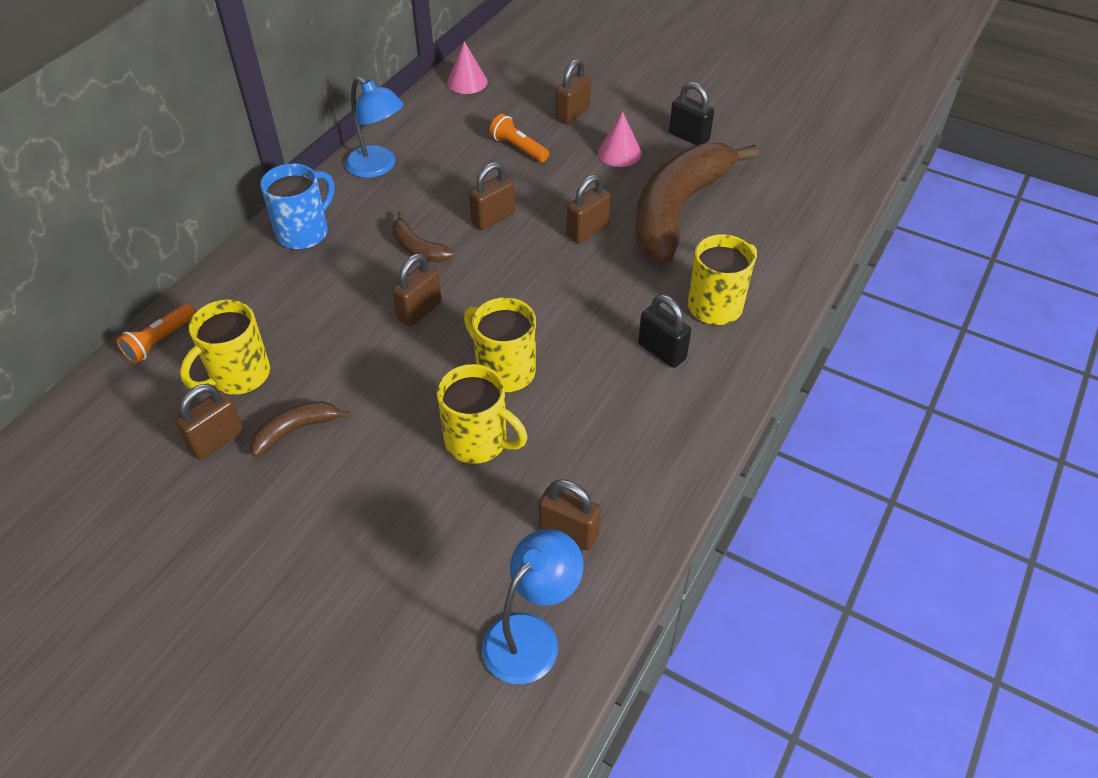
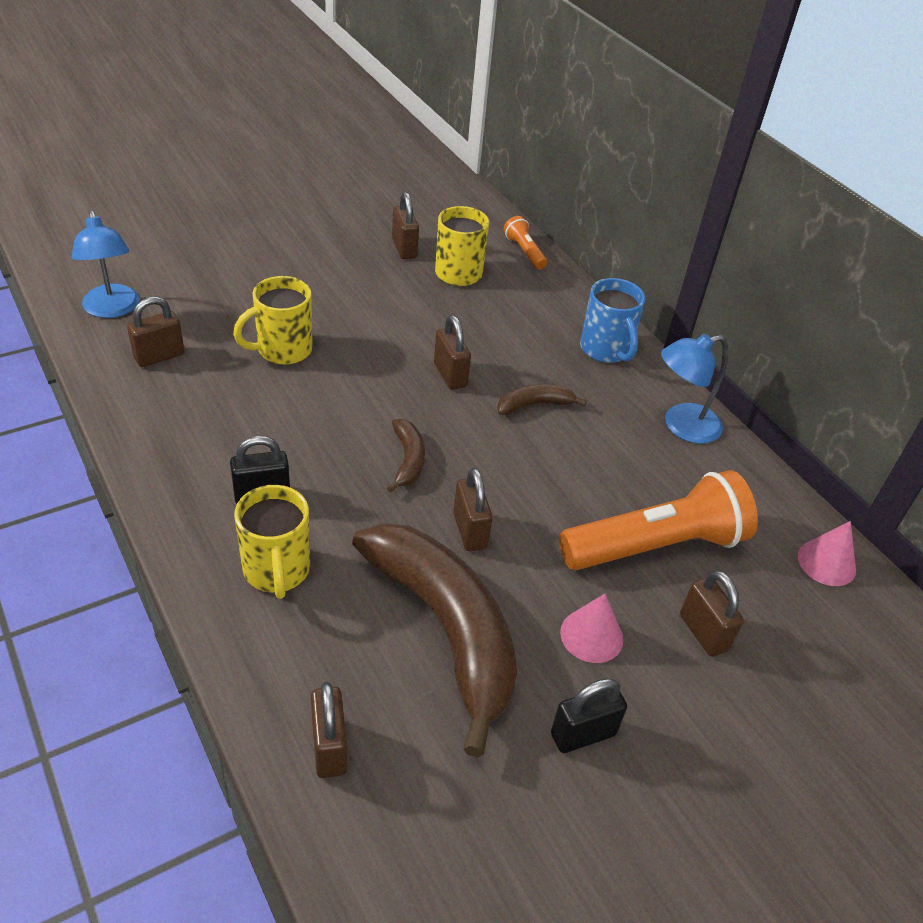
camera: 115 degrees right, 5 degrees down
brown banana [250,401,351,457] -> brown banana moved to [387,419,425,493]
yellow mug [464,297,536,392] -> none
brown padlock [469,162,515,230] -> brown padlock moved to [311,682,347,778]
orange flashlight [489,114,549,162] -> orange flashlight [559,470,758,570], size x2.16

